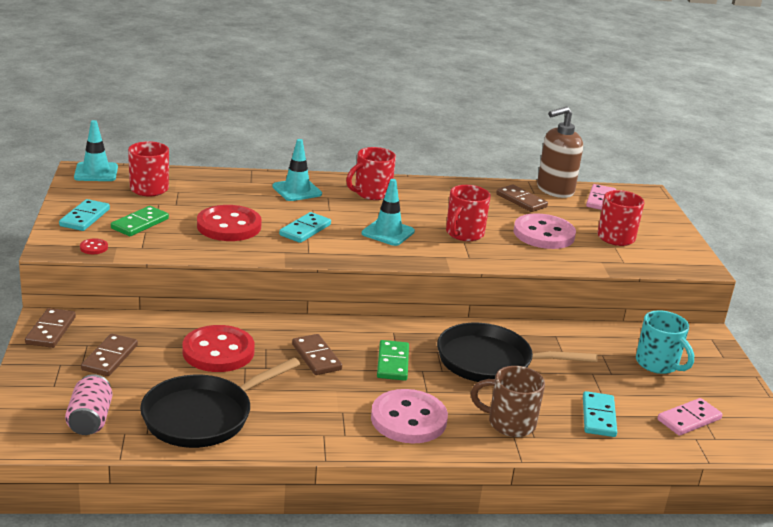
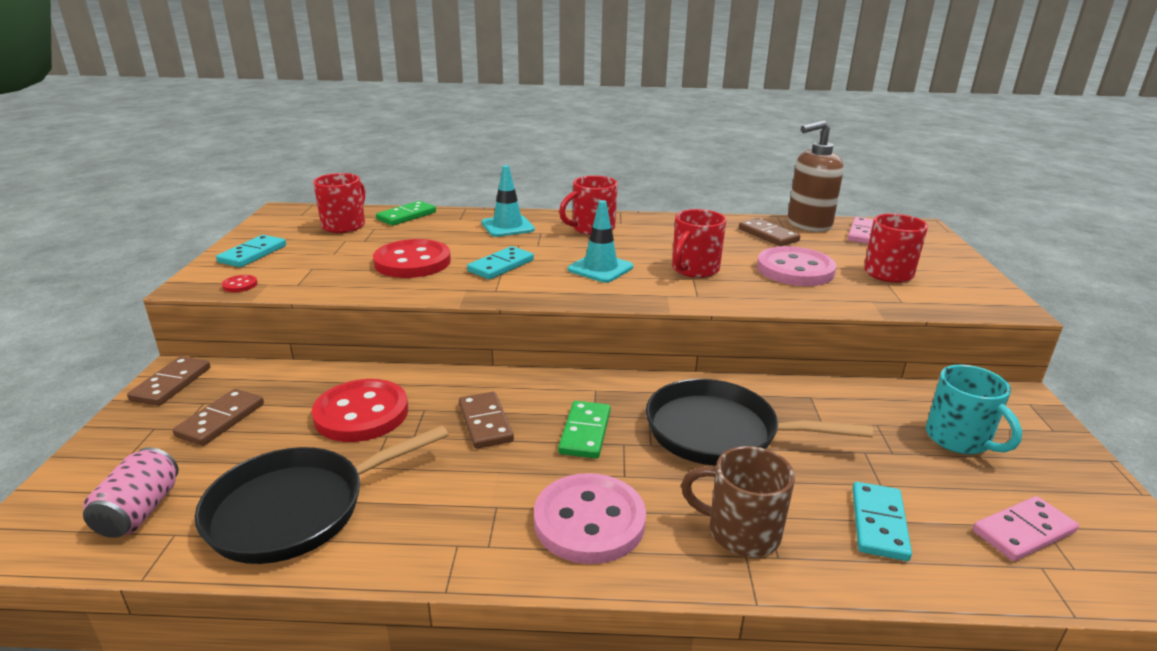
camera: 10 degrees right, 0 degrees up
turquoise traffic cone [74,120,118,181] -> none
green domino [111,206,169,236] -> green domino moved to [376,201,436,226]

